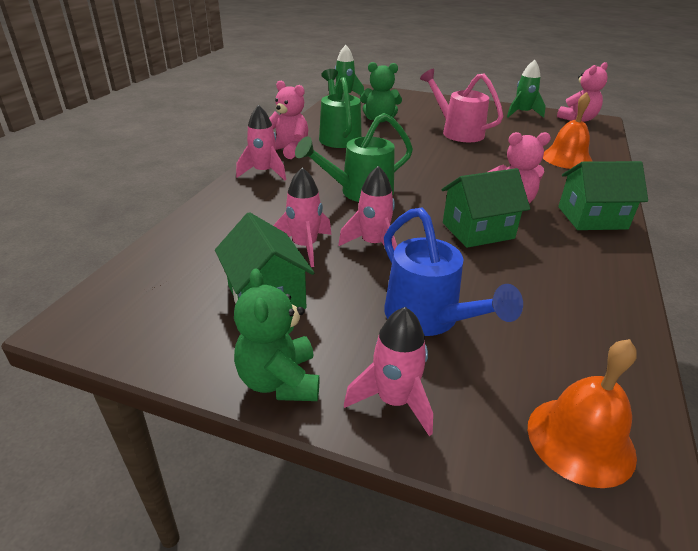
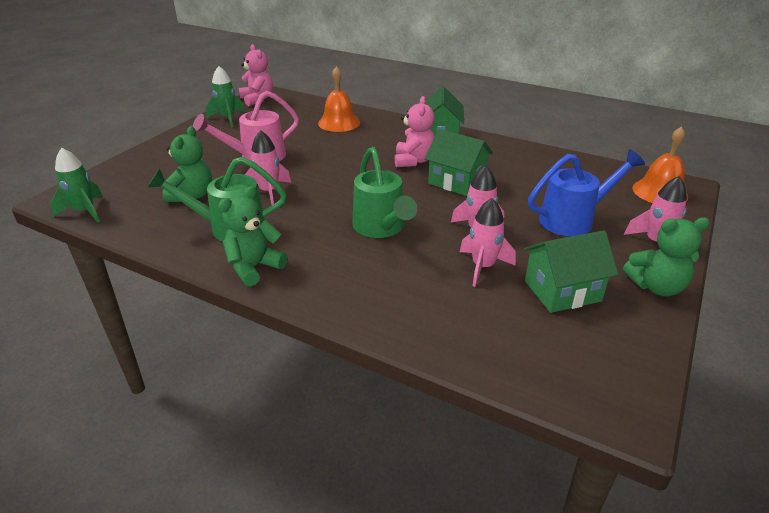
camera: 80 degrees left, 0 degrees up
pink rocket [236,105,286,181] -> pink rocket moved to [245,130,291,205]
pink teddy bear [269,81,308,159] -> green teddy bear [218,186,288,287]
green house [441,168,530,248] -> green house turned 45 degrees counterclockwise [425,129,493,196]

